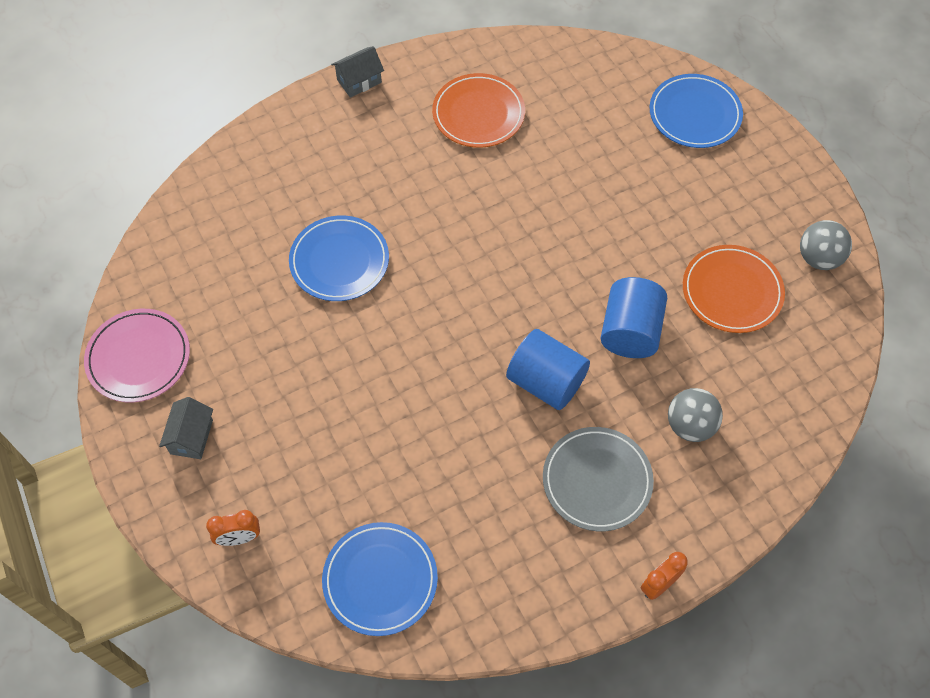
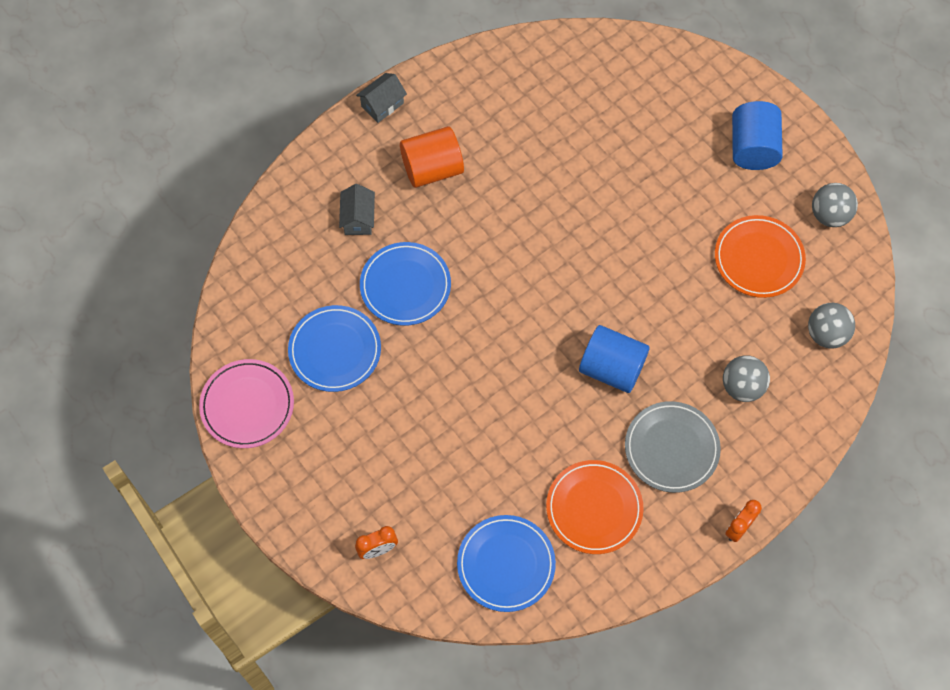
camera: 10 degrees left, 5 degrees up
grey house [159,397,213,459] -> grey house moved to [339,184,375,235]
orange plate [432,73,525,148] -> orange plate moved to [546,460,644,554]
blue cylinder [600,277,667,358] -> blue cylinder moved to [732,101,783,170]
blue plate [650,74,743,148] -> blue plate moved to [288,305,381,392]
none -> orange cylinder [400,126,464,188]
none -> grey ball [808,303,855,349]

